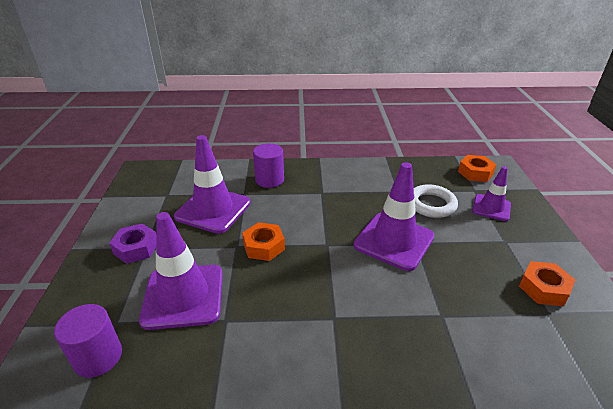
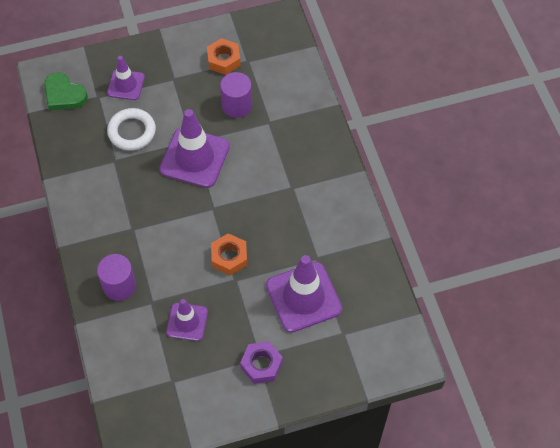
camera: 105 degrees left, 25 degrees up
purple cylinder [54,304,122,378] -> purple cylinder moved to [220,72,252,118]
purple traffic cone [174,135,251,234] -> purple traffic cone [166,299,208,341], size x0.58
orange nut [458,155,497,182] -> green heart [44,72,88,110]

